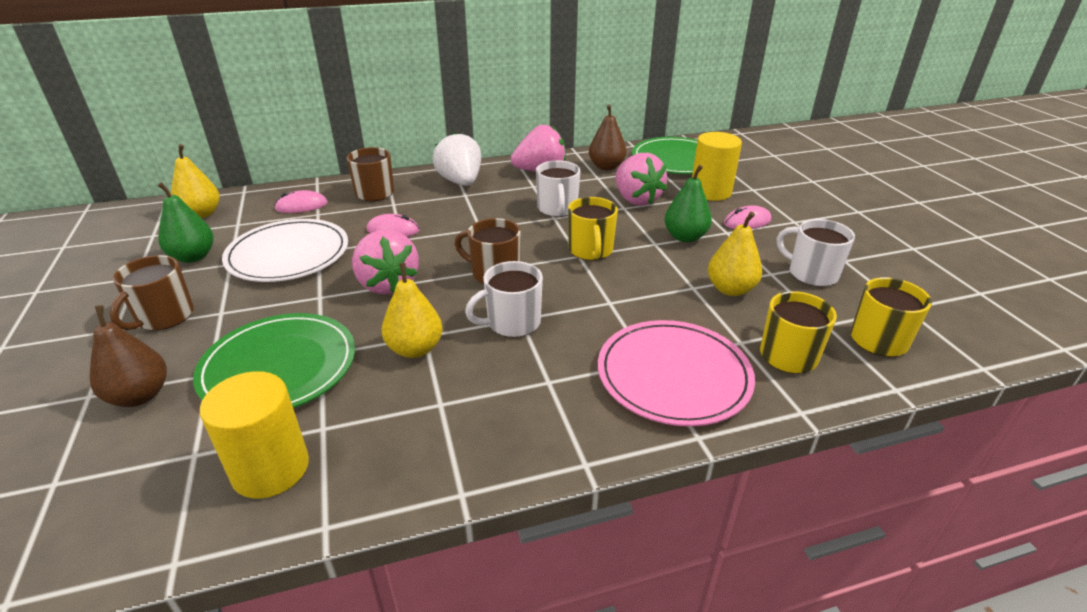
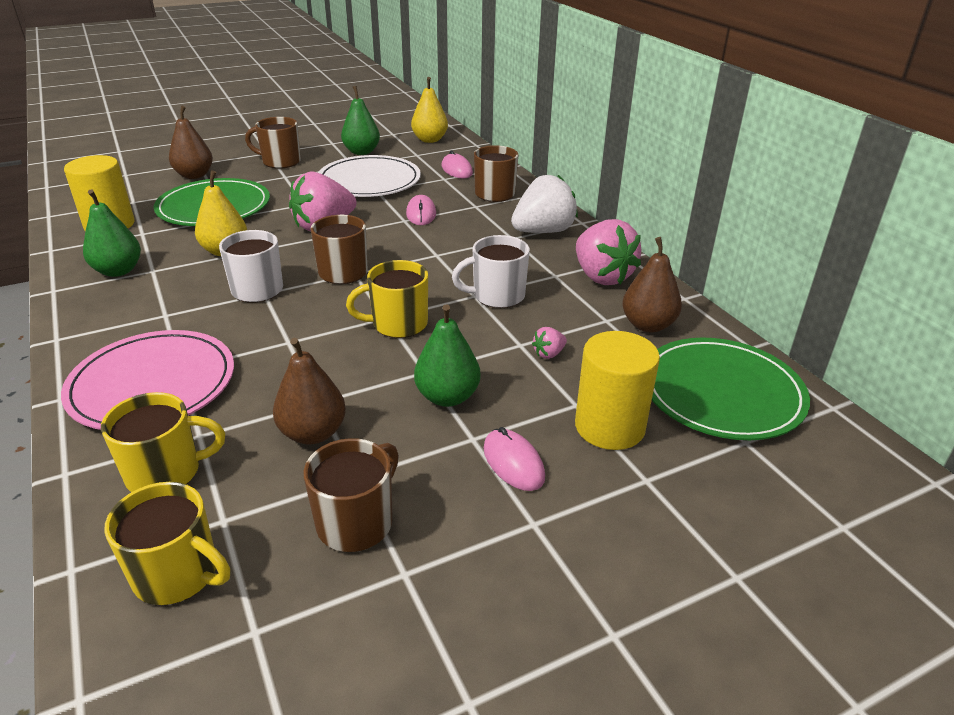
camera: 80 degrees right, 0 degrees up
pink strawberry [615,153,667,206] -> pink strawberry [532,327,567,359], size x0.42
yellow pear [708,212,762,296] -> brown pear [273,338,346,445]
white mug [777,219,855,287] -> brown mug [303,438,399,552]
none -> green pear [83,189,141,277]

